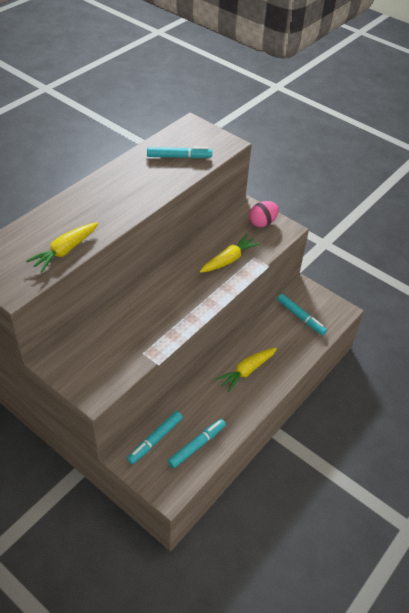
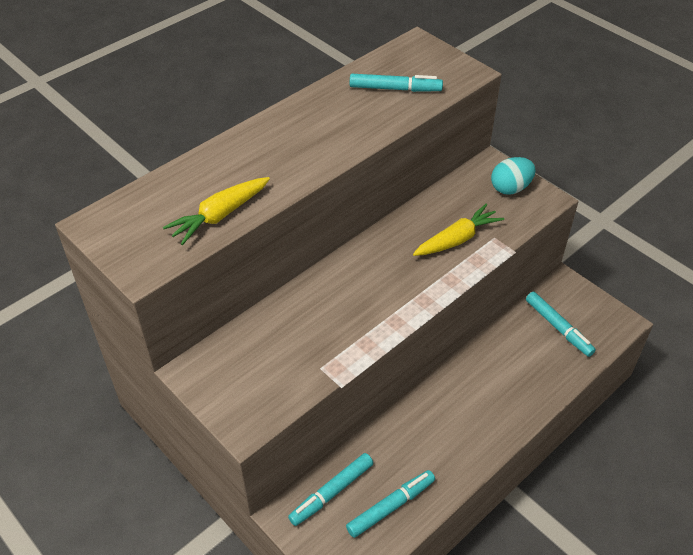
camera: 10 degrees right, 0 degrees up
yellow carrot [216,348,277,392] -> none
pink egg [249,201,279,227] -> turquoise egg [491,157,536,195]

